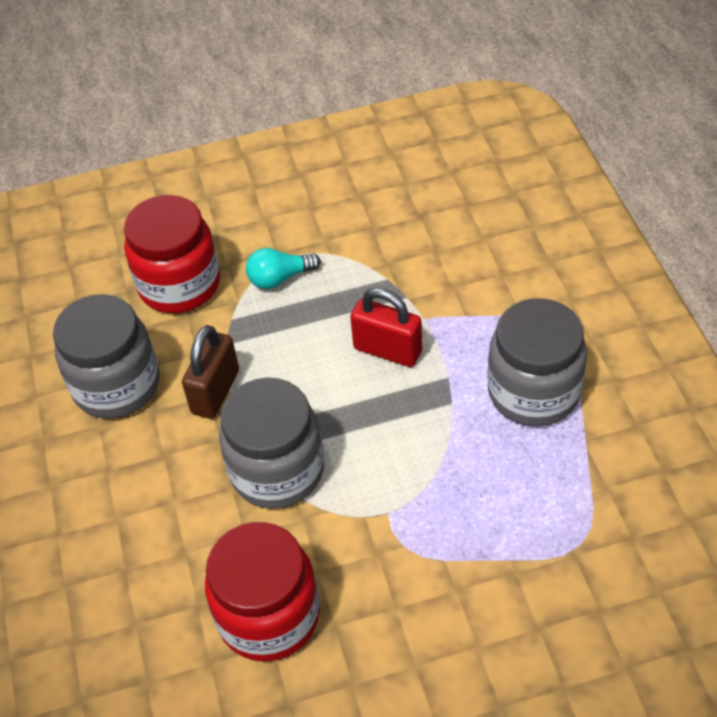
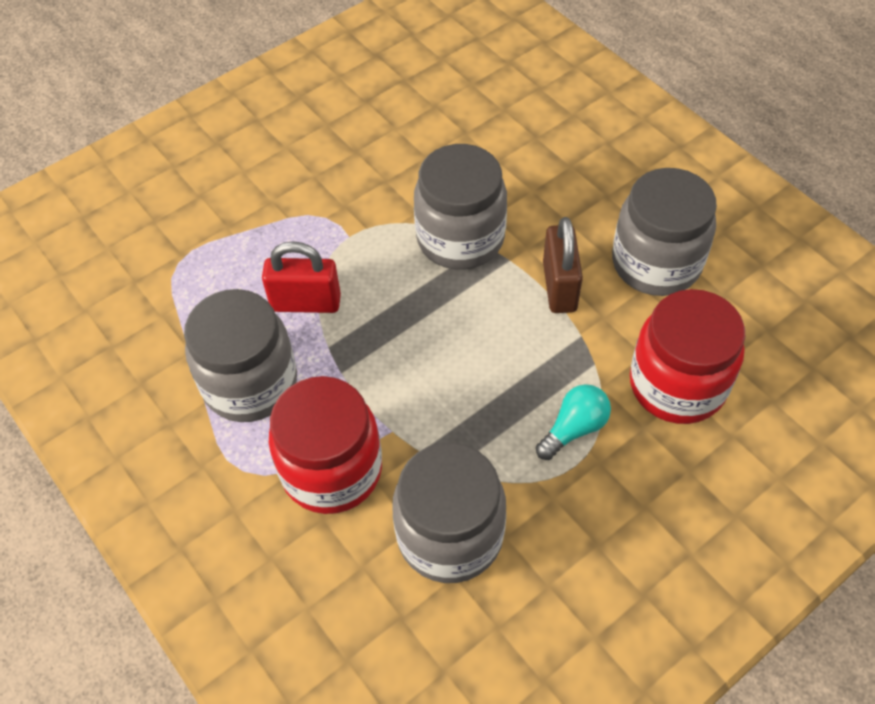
camera: 155 degrees right, 5 degrees up
red jar [205,522,320,662] -> red jar moved to [269,376,382,514]
red padlock [350,288,422,367] -> red padlock moved to [262,241,341,313]
none -> grey jar [392,442,506,583]

